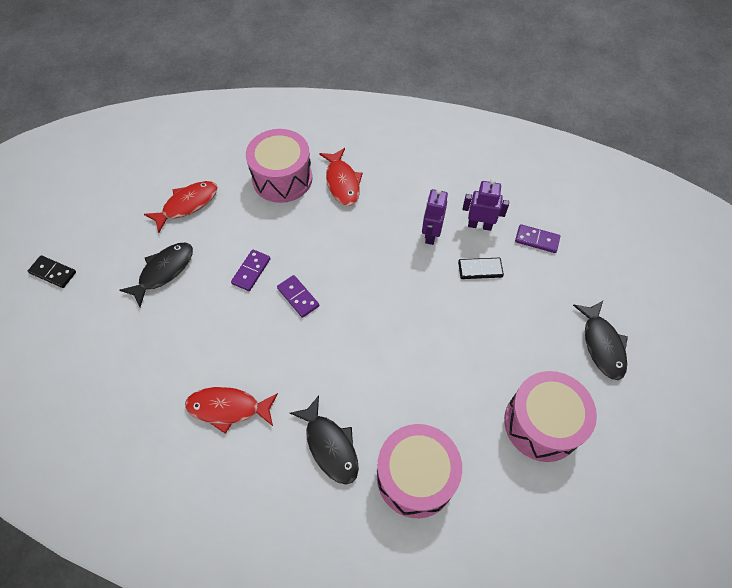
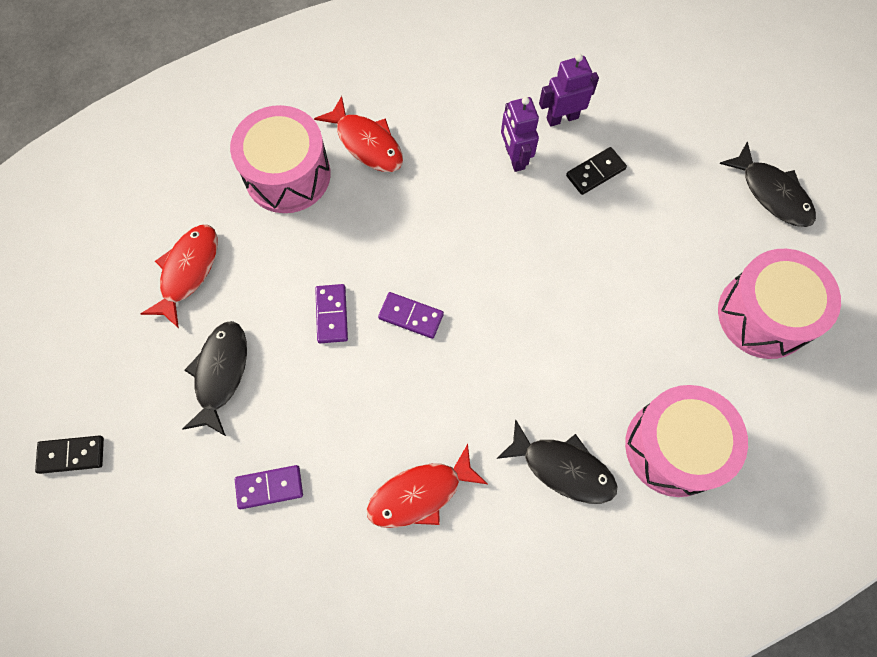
camera: 30 degrees left, 10 degrees up
purple domino [515,224,560,253] -> purple domino moved to [235,465,303,509]

